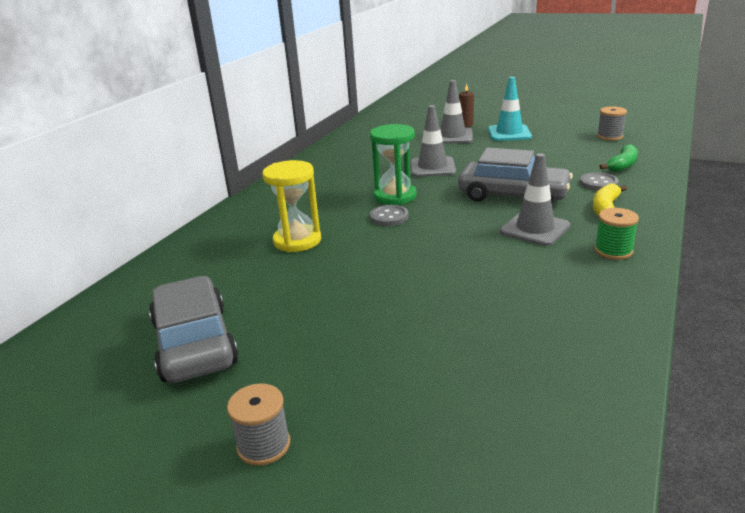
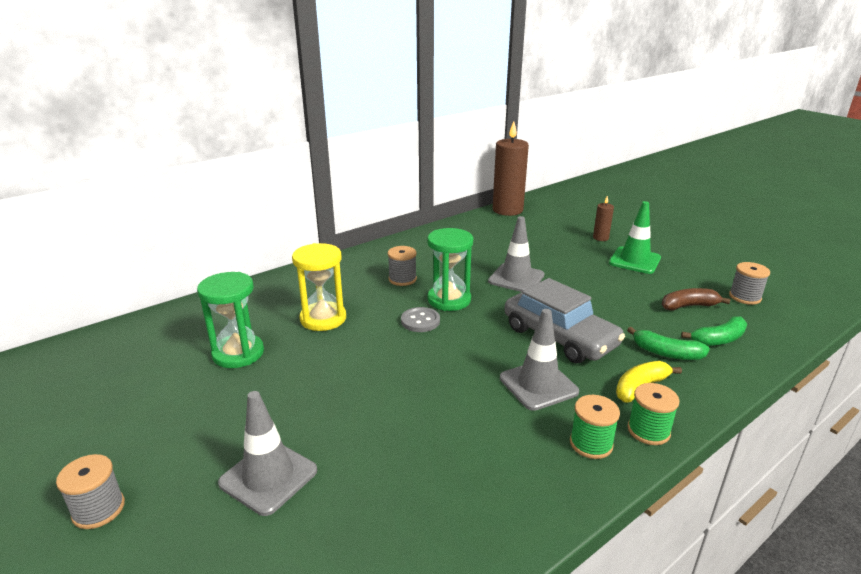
camera: 25 degrees right, 0 degrees up
grey car [149,276,238,383] -> none
grey traffic cone [440,80,473,144] -> grey traffic cone moved to [218,391,317,516]
turquoise traffic cone [488,77,532,141] -> green traffic cone [609,201,661,274]
grey button [580,172,619,191] -> green banana [627,327,710,360]
none -> green hourglass [197,272,264,368]
none -> grey spool [388,246,417,286]
none -> brown candle [493,121,529,216]
none -> green spool [627,383,680,445]
none -> brown banana [662,288,731,310]

